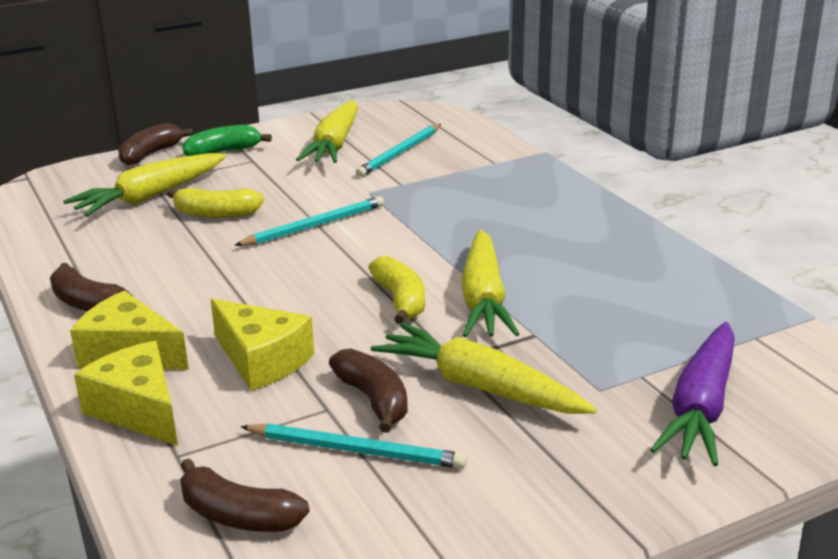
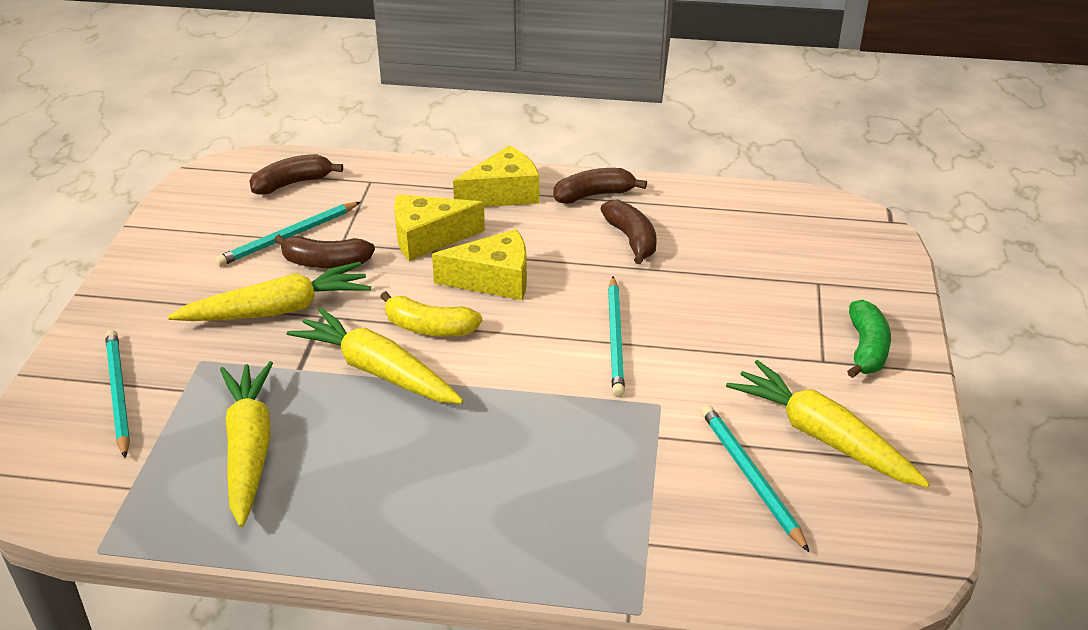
camera: 125 degrees right, 10 degrees up
yellow carrot [63,153,226,216] -> yellow carrot moved to [220,361,273,527]
yellow cheese [74,341,178,446] -> yellow cheese moved to [432,229,527,300]
brown banana [118,123,193,165] -> brown banana moved to [601,200,657,264]
yellow banana [167,187,264,218] -> none
purple carrot [650,322,735,466] -> turquoise pencil [105,330,130,458]

